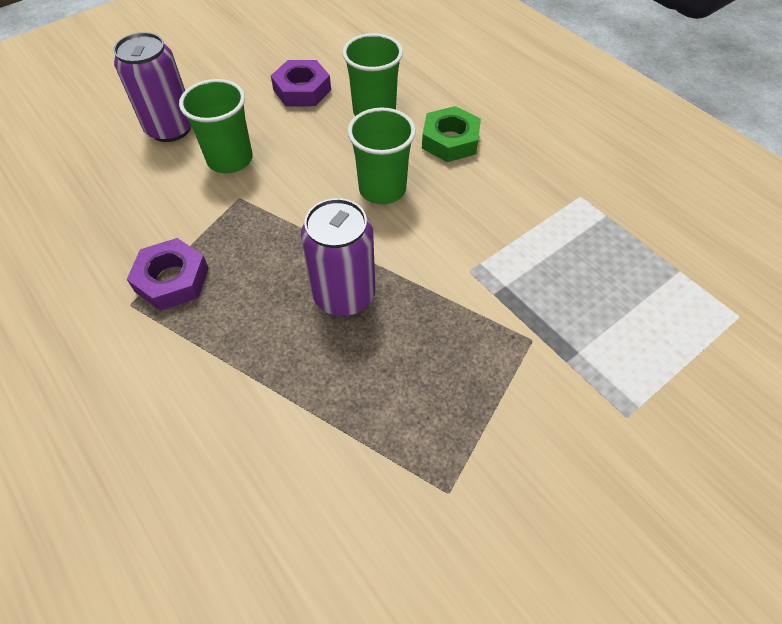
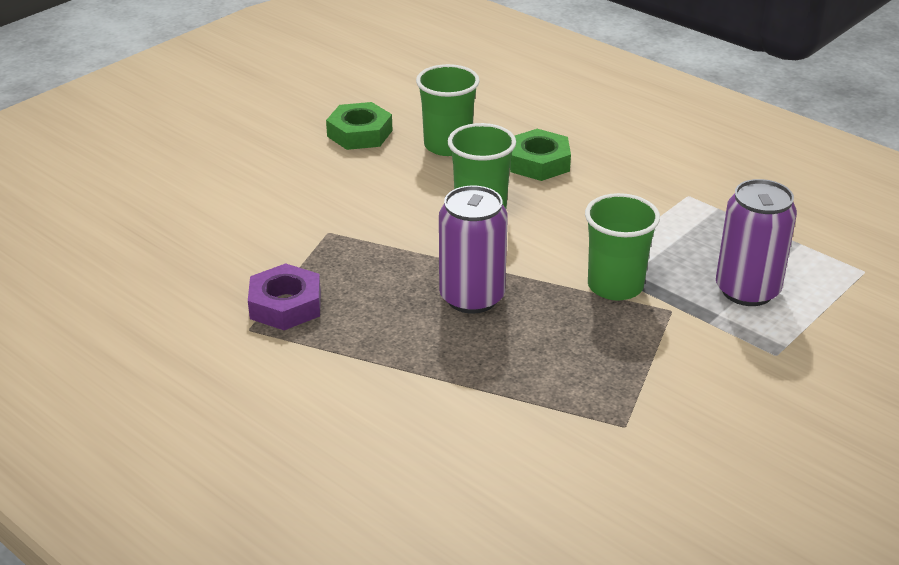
camera: 10 degrees left, 20 degrees down
purple can [113,32,191,142] -> purple can moved to [716,179,797,306]
green cup [179,79,253,173] -> green cup moved to [585,193,660,301]
purple nut [271,60,331,106] -> green nut [326,102,392,150]

